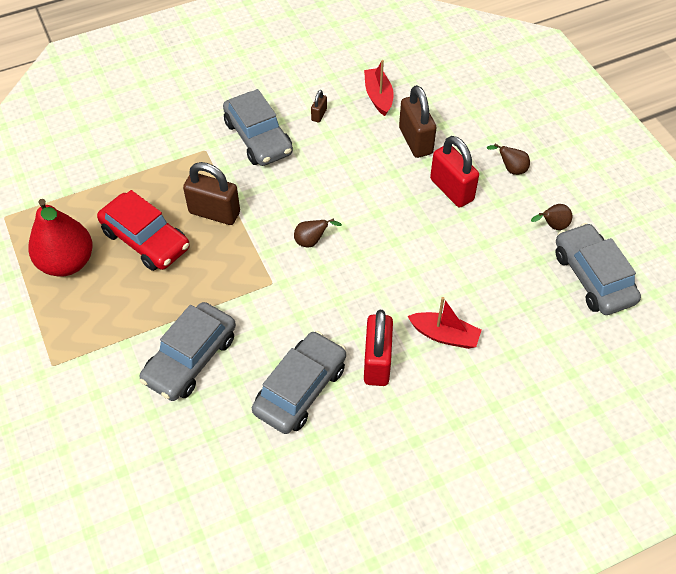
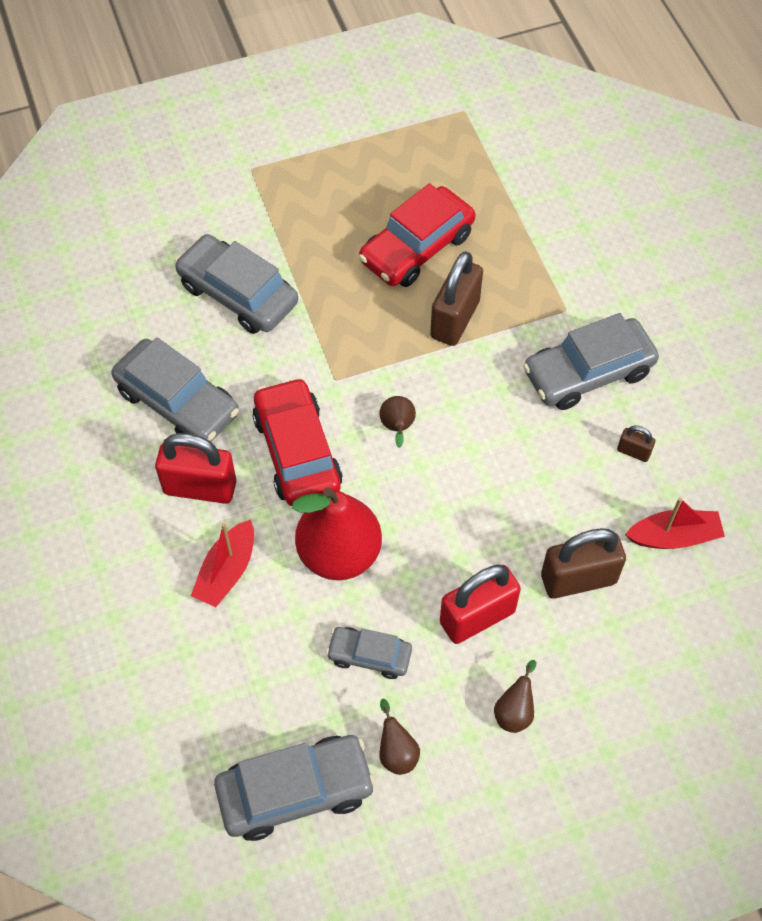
camera: 95 degrees right, 5 degrees up
red pear [28,199,93,277] -> red pear moved to [292,487,382,580]
none -> red car [252,377,343,506]
none -> grey car [326,627,412,679]

